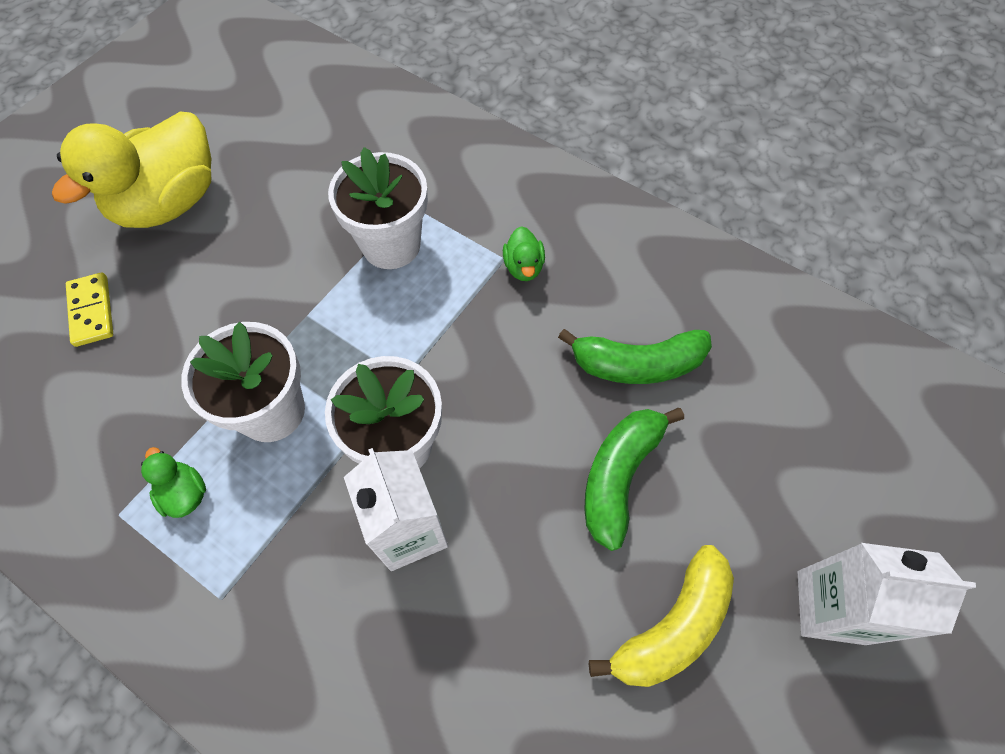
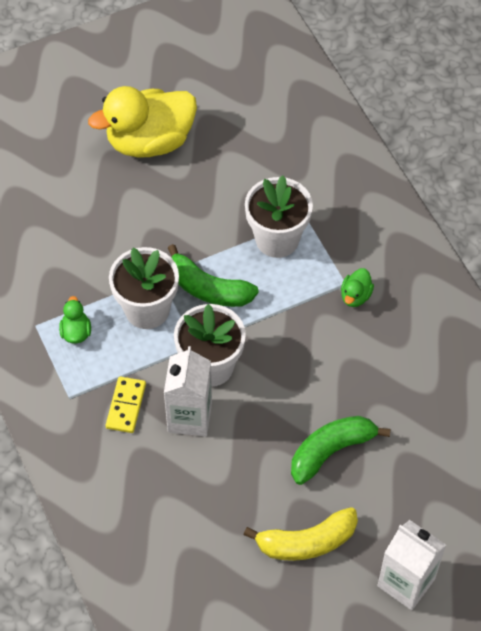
camera: 30 degrees right, 5 degrees down
yellow domino [66,272,113,347] -> yellow domino moved to [106,376,146,433]
green banana [558,329,712,384] -> green banana moved to [168,244,259,307]

